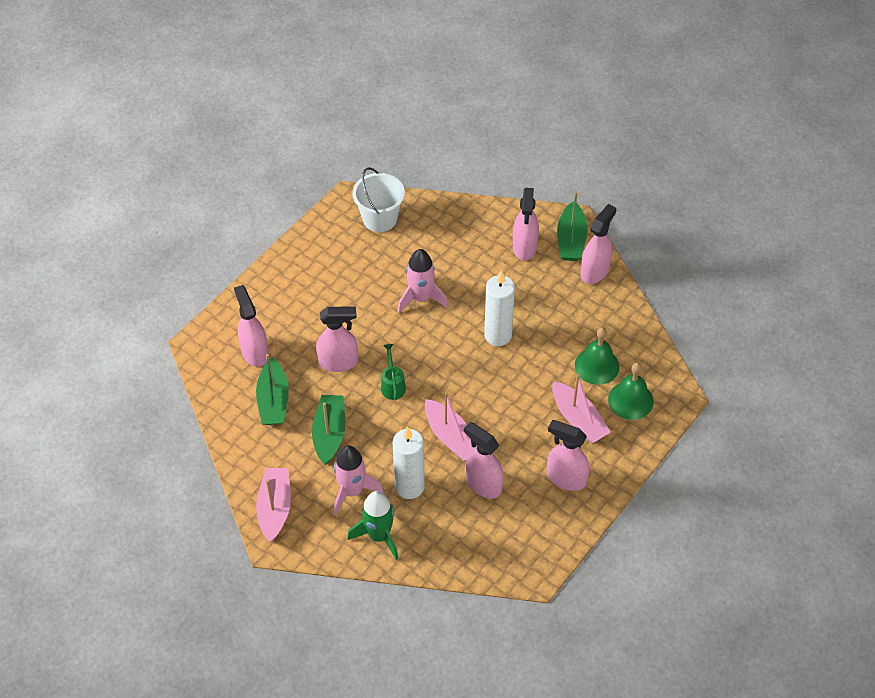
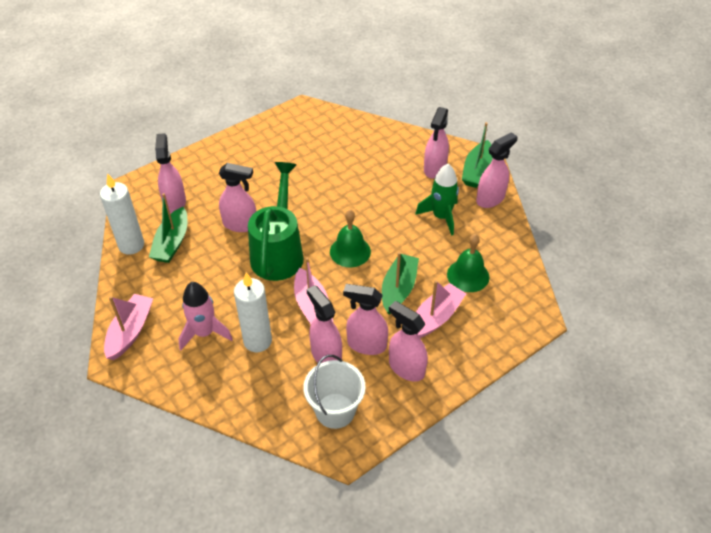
camera: 15 degrees right, 5 degrees down
green boat [312,395,345,465] -> green boat moved to [382,252,419,315]
green rocket [347,491,399,560] -> green rocket moved to [415,164,459,236]
white bucket [352,167,405,232] -> white bucket moved to [303,355,366,429]
green watering can [381,344,406,401] -> green watering can [248,162,303,281], size x2.32
pink rocket [397,249,448,313] -> none
white candle [484,271,515,346] -> white candle moved to [100,173,144,255]
pink boat [552,374,610,443] -> pink boat turned 120 degrees counterclockwise [416,280,466,338]
green bell [608,363,654,420] -> green bell moved to [330,210,371,267]
none -> pink spray bottle [343,284,388,355]

